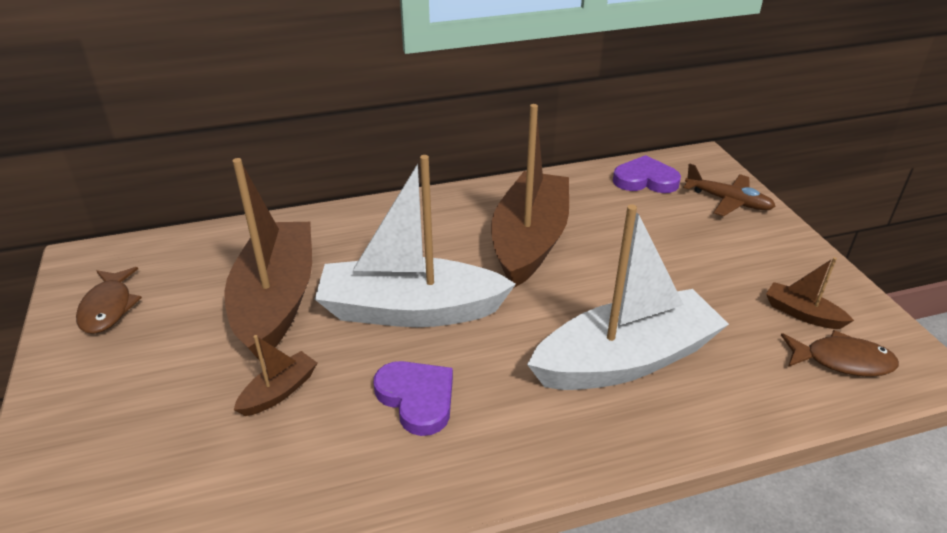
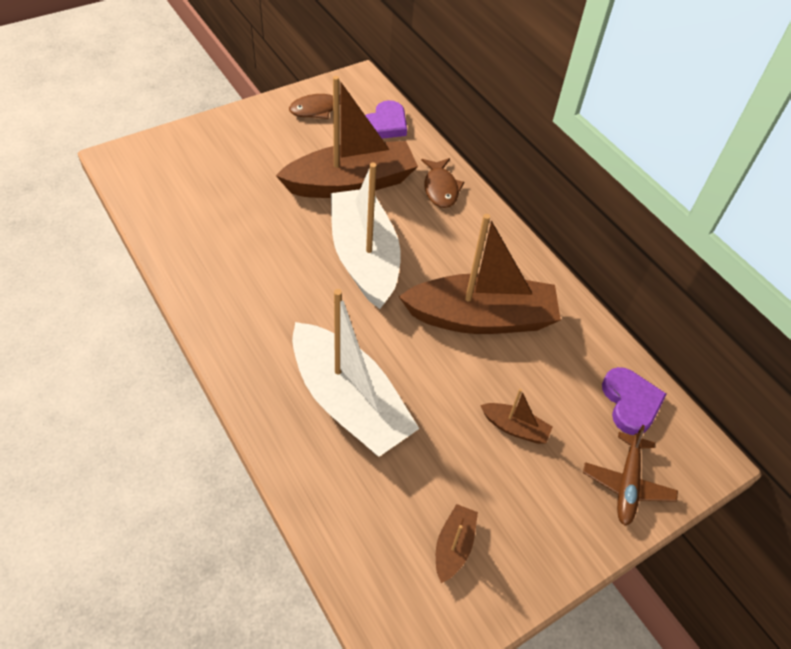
camera: 70 degrees right, 15 degrees up
brown boat [234,335,317,416] -> brown boat moved to [480,389,553,444]
purple heart [373,361,453,436] -> purple heart moved to [365,100,407,139]
brown fish [781,330,899,377] -> brown fish moved to [421,158,464,208]

